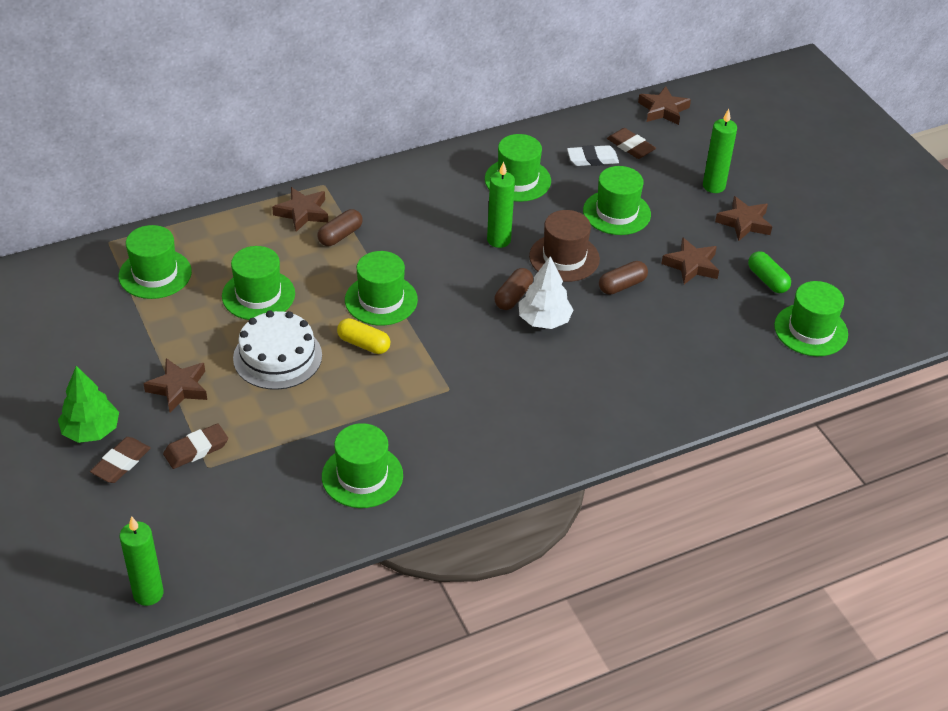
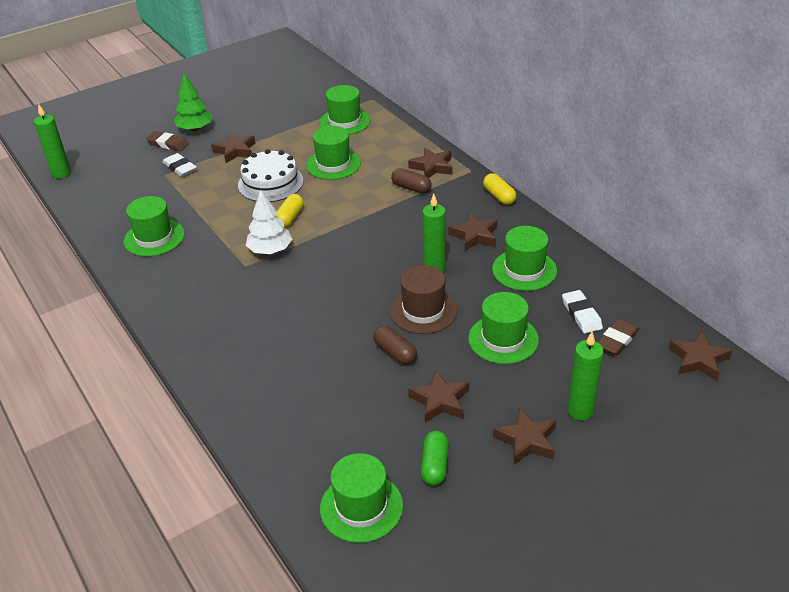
camera: 85 degrees right, 5 degrees down
brown eraser [163,423,228,469] -> white eraser [162,153,197,177]
green hat [345,251,418,326] -> none
brown capsule [494,268,533,310] -> none
white tree [519,256,574,329] -> white tree moved to [246,190,292,254]
green capsule [748,251,791,293] -> green capsule turned 45 degrees counterclockwise [421,431,449,486]
none -> brown star [449,213,498,251]
none -> yellow capsule [483,173,516,205]

